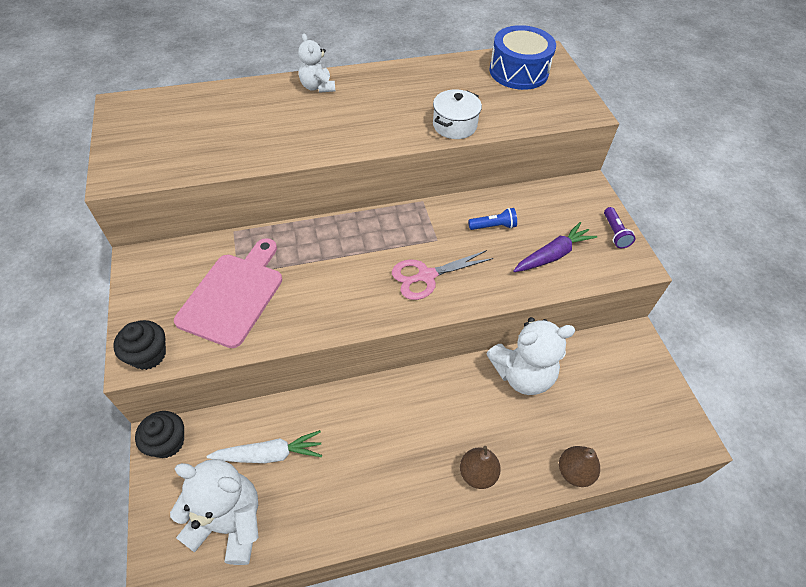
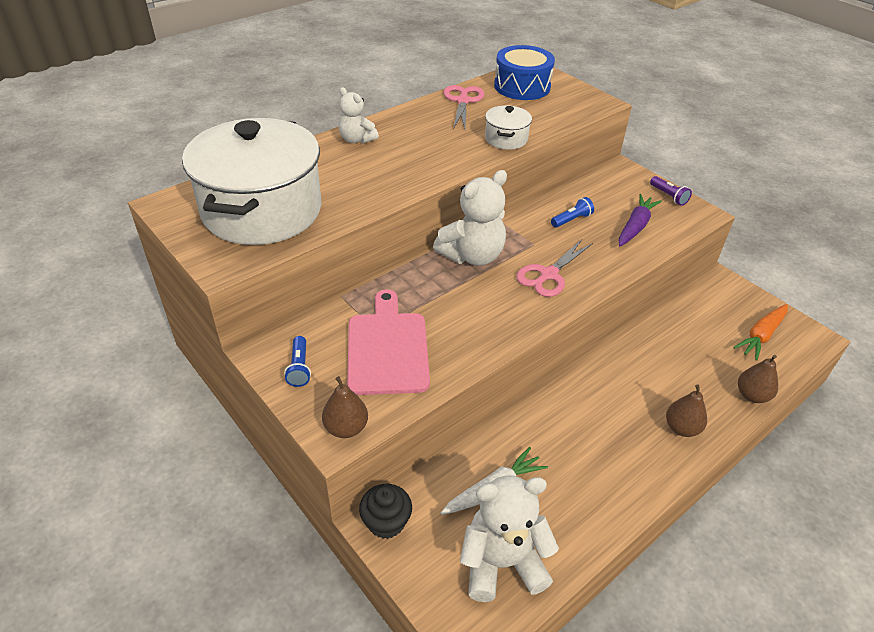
camera: 25 degrees left, 10 degrees down
black cupcake [113,320,166,370] -> brown pear [322,376,368,438]
white teddy bear [486,317,575,395] -> white teddy bear moved to [433,170,507,266]
none -> white pot [182,118,322,245]
none -> blue flashlight [284,336,311,387]
none -> pink scissors [444,85,485,129]
none -> orange carrot [733,304,788,361]

